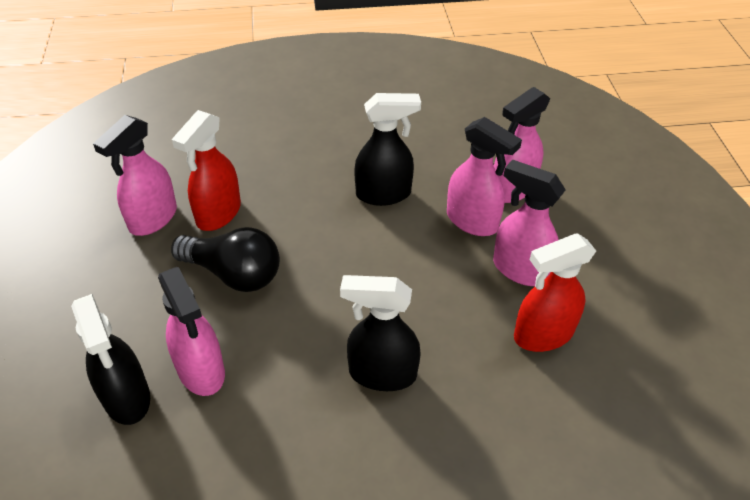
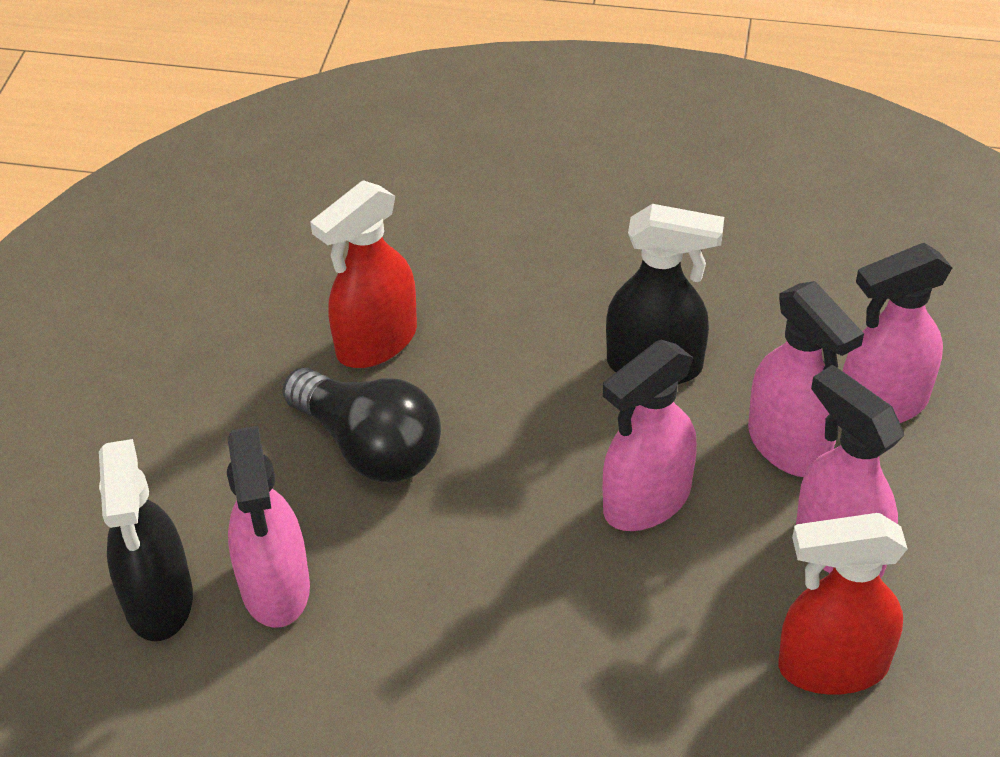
camera: 20 degrees right, 0 degrees up
pink spray bottle [93,115,177,236] -> pink spray bottle moved to [603,340,697,531]
black spray bottle [340,275,421,391] -> none

